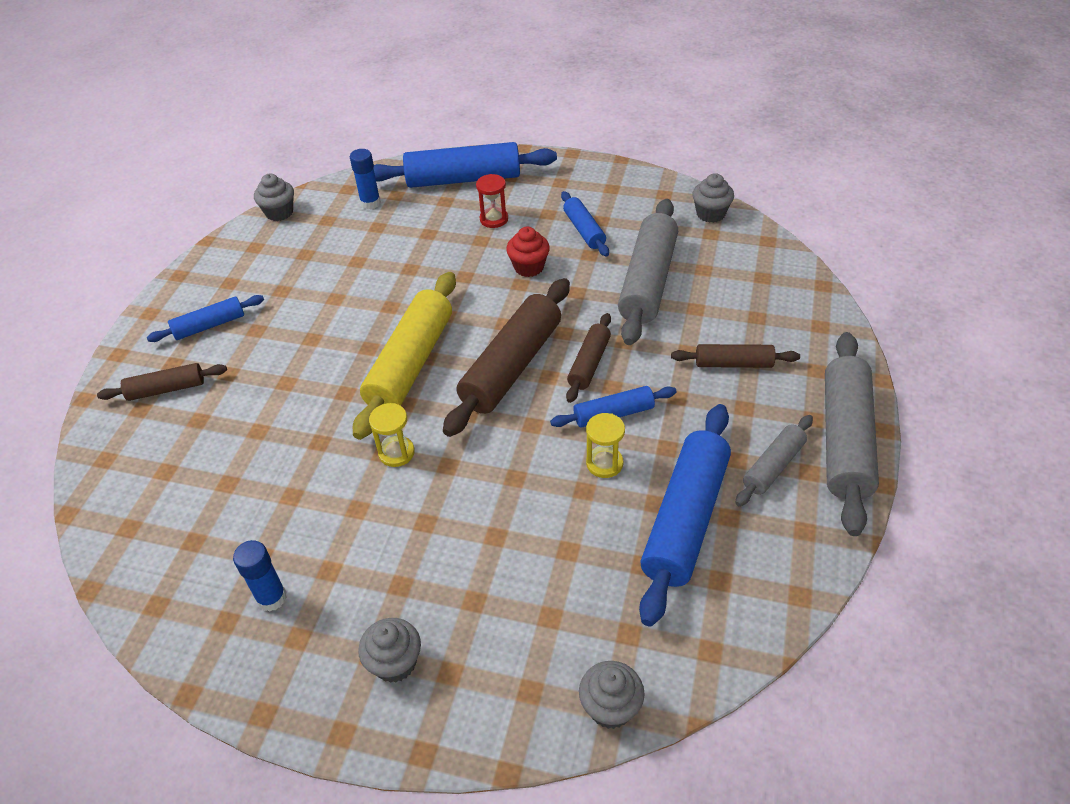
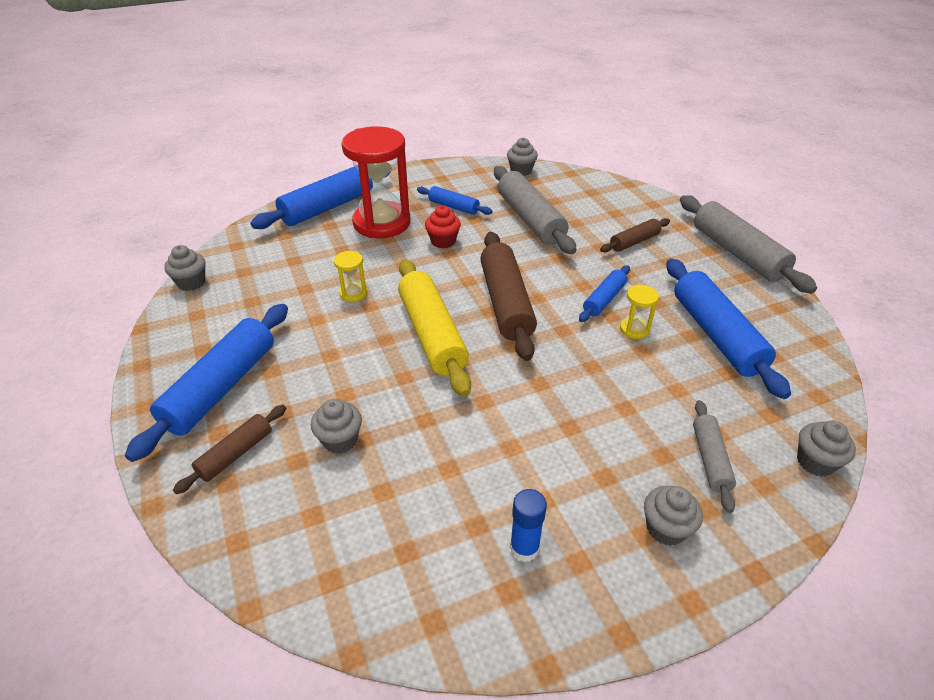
camera: 40 degrees left, 5 degrees down
blue rolling pin [147,295,264,342] -> blue rolling pin [125,304,288,462], size x1.87
blue glue stick [350,149,381,209] -> none
yellow hourglass [369,403,415,467] -> yellow hourglass moved to [334,251,367,302]
red hourglass [476,174,508,228] -> red hourglass [342,126,410,238], size x2.37
brown rolling pin [566,313,611,403] -> none
grey rolling pin [735,415,813,506] -> grey rolling pin moved to [693,400,736,513]
none -> grey cupcake [311,399,362,454]

